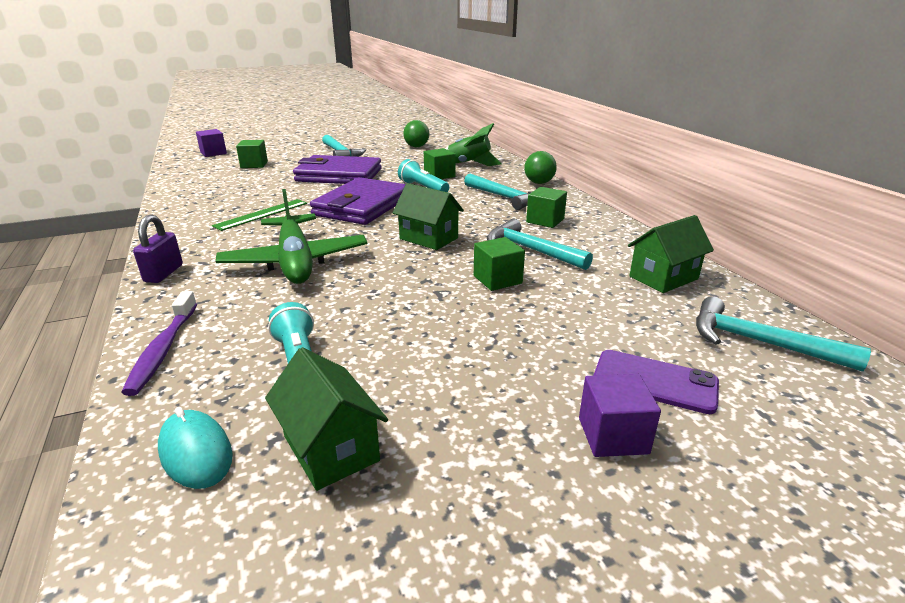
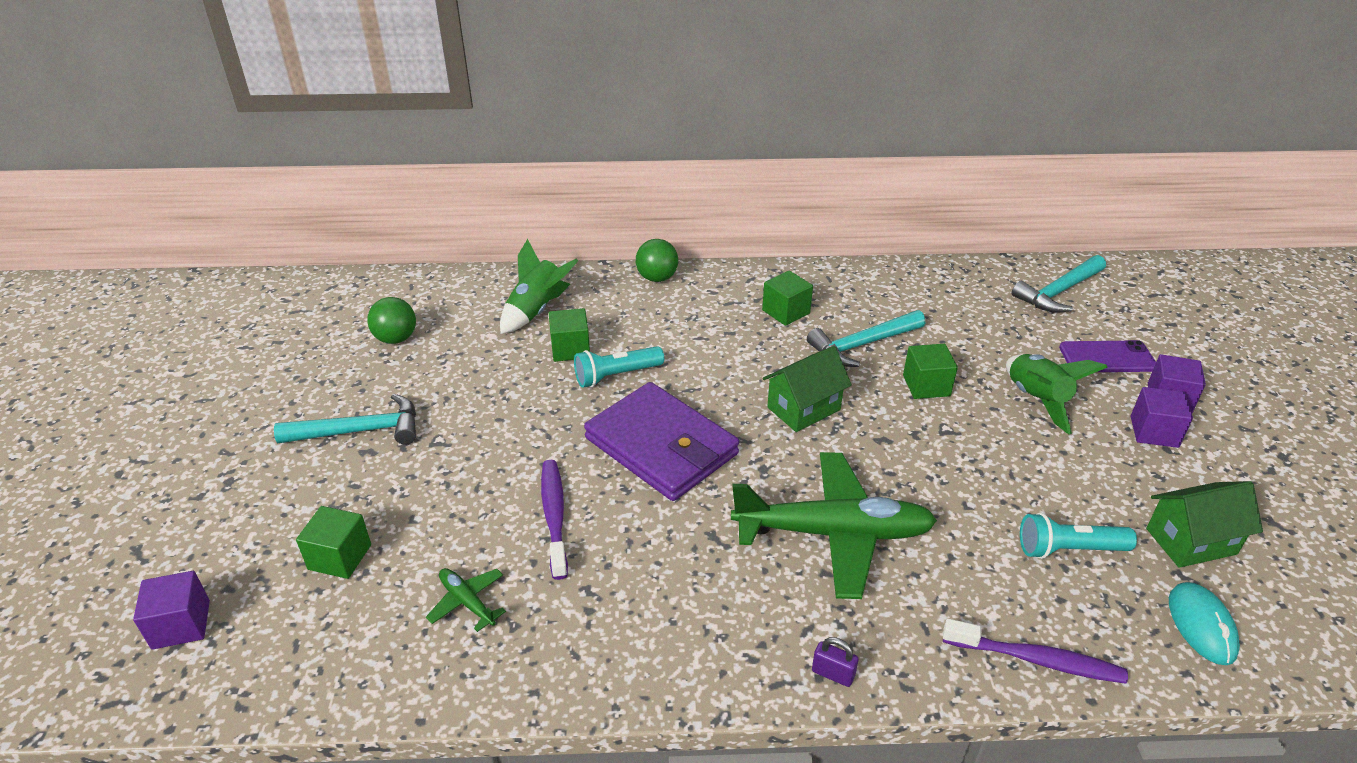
camera: 70 degrees left, 10 degrees up
purple padlock [133,215,183,283] -> purple padlock [812,637,859,687], size x0.65
turquoise mouse [158,407,233,489] -> turquoise mouse turned 75 degrees counterclockwise [1169,582,1240,665]
green ruler [212,199,307,231] -> none
purple wallet [293,155,382,184] -> none
turquoise hammer [464,173,531,210] -> none
purple phone [593,350,719,414] -> purple phone turned 45 degrees clockwise [1059,340,1156,372]
green house [628,215,714,293] -> none
none -> green plane [426,568,506,632]
none -> purple toothbrush [541,460,568,580]
none -> green rocket [1006,354,1108,434]
none -> purple cube [1131,387,1193,448]

